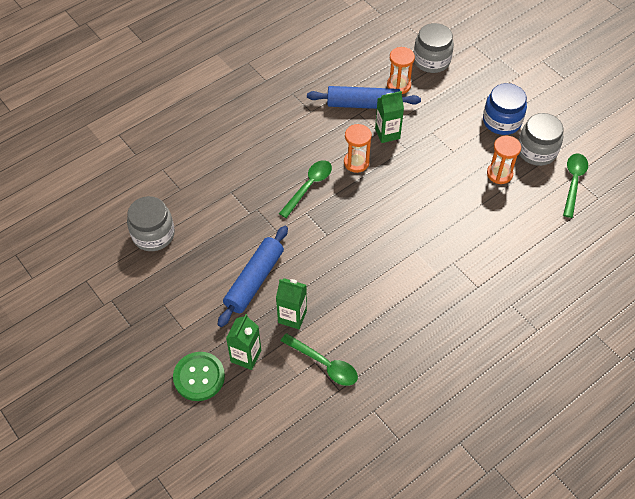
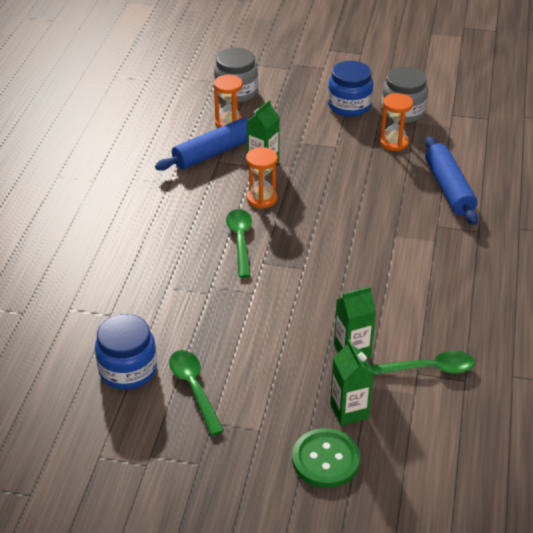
camera: 40 degrees left, 15 degrees down
grey jar [127,196,175,251] -> blue jar [95,314,157,390]
blue rolling pin [218,226,288,327] -> blue rolling pin moved to [425,136,478,225]
green spoon [563,153,588,218] -> green spoon moved to [169,350,224,436]

